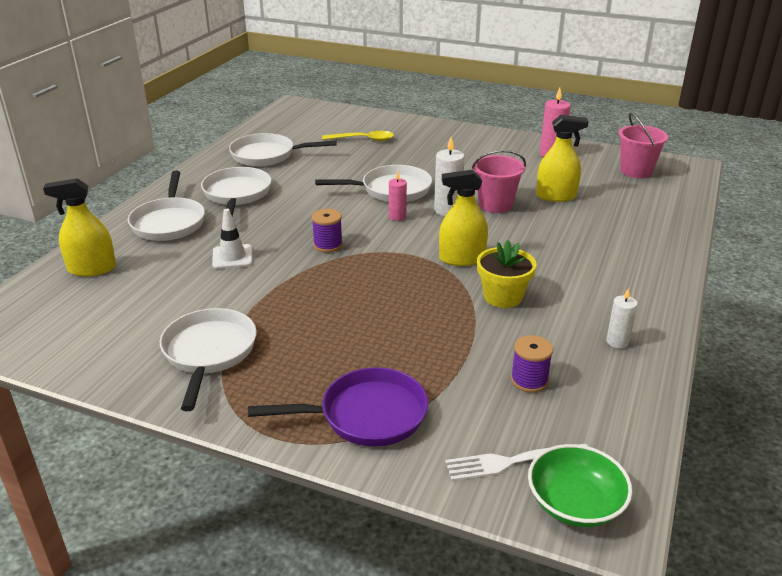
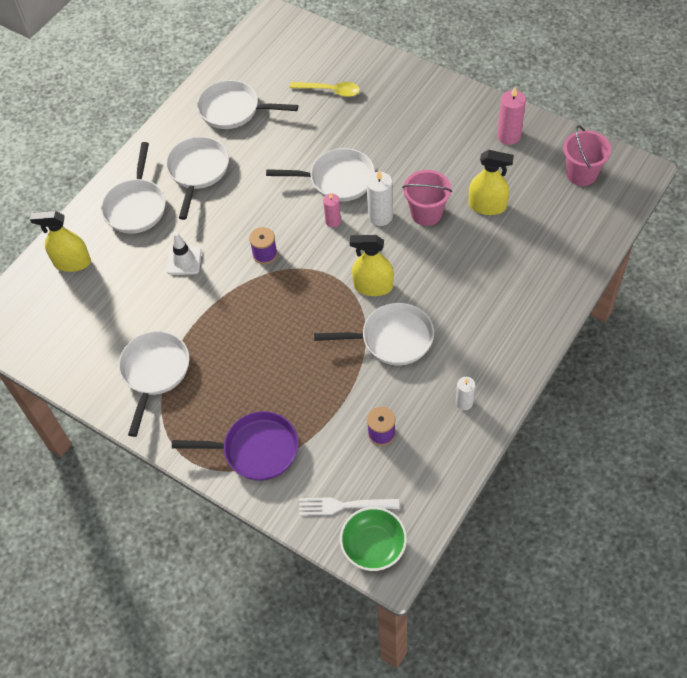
camera: 15 degrees right, 25 degrees up
yellow flower pot [477,240,537,308] -> white pan [314,303,434,365]

